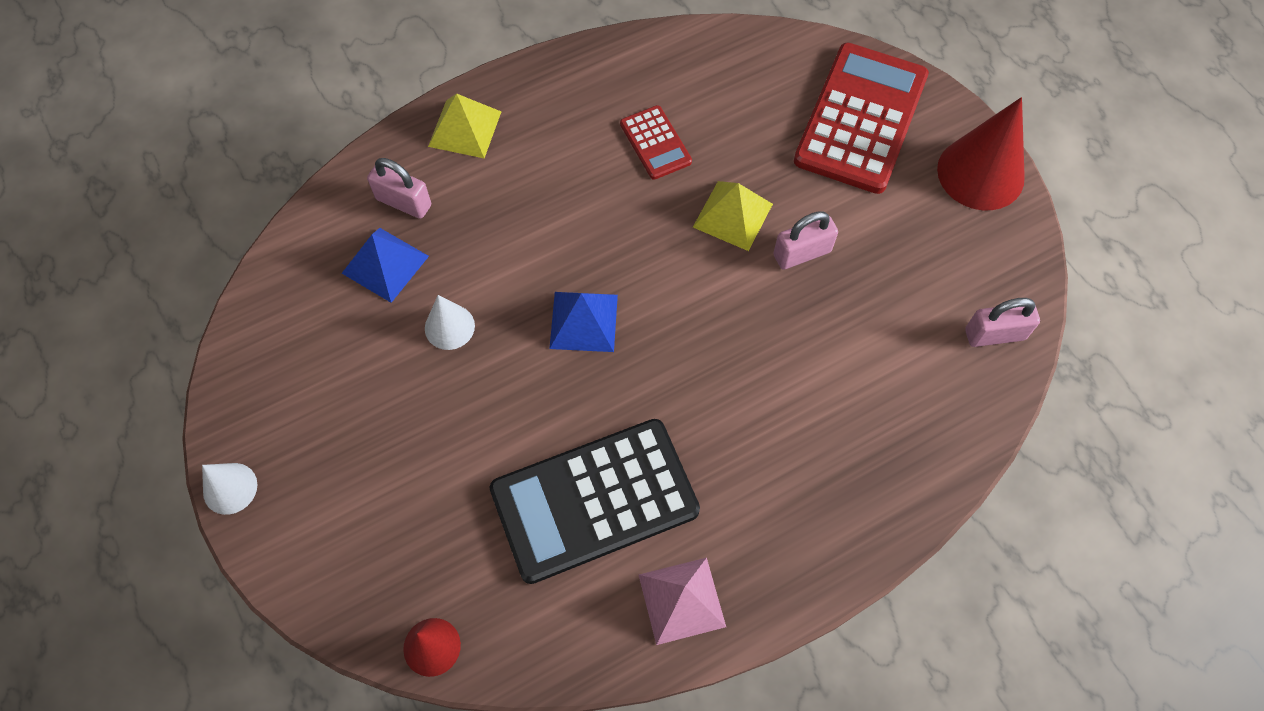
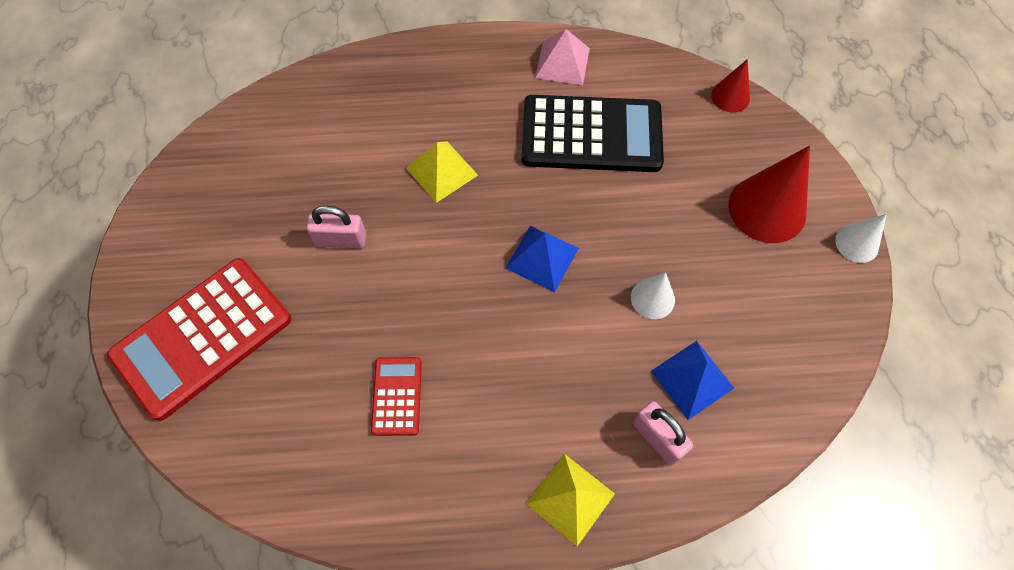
camera: 155 degrees left, 0 degrees up
yellow pyramid [693,181,773,251] -> yellow pyramid moved to [406,142,478,203]
red cone [937,97,1025,210] -> red cone moved to [728,145,810,243]
pink padlock [965,298,1040,347] -> none

